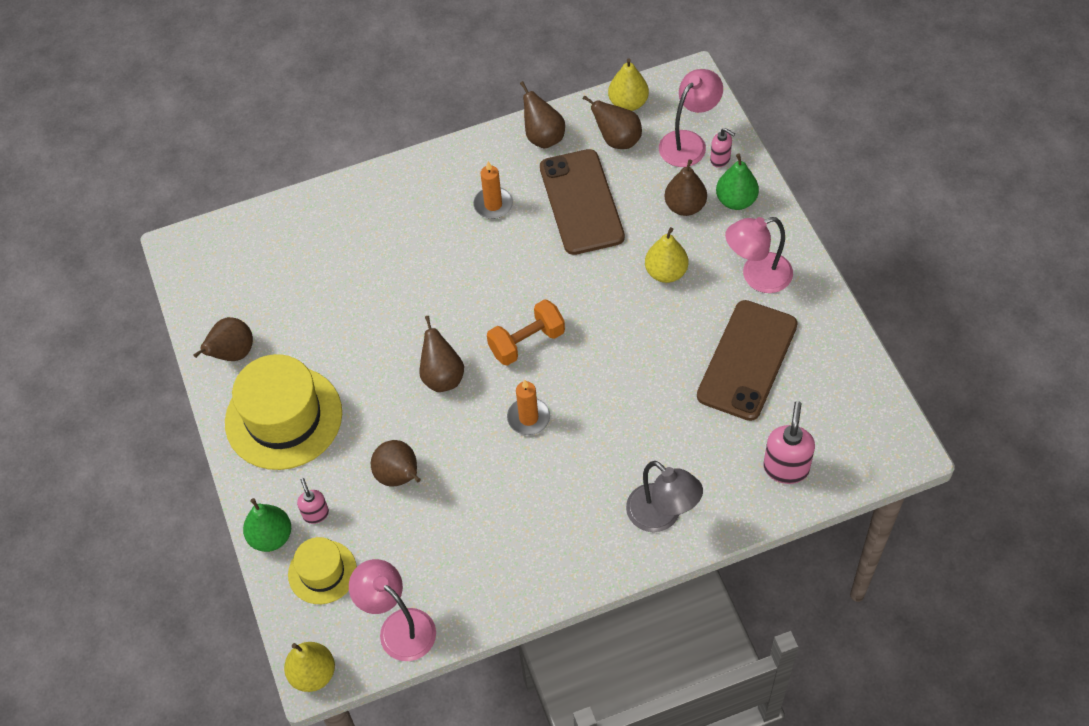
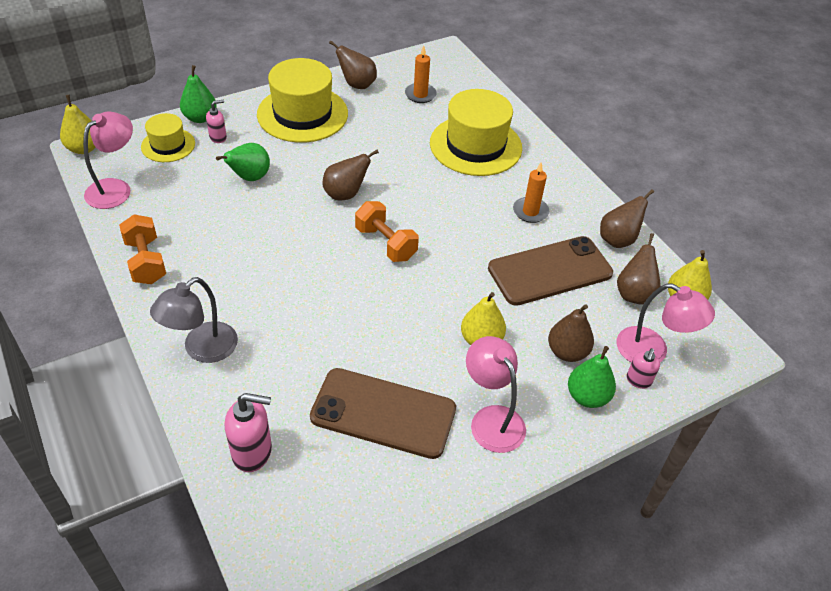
camera: 75 degrees right, 10 degrees down
brown pear [371,440,421,487] -> green pear [216,143,270,181]
orange candle [507,380,550,435] -> orange candle moved to [405,45,437,103]
none -> orange dumbbell [119,214,166,284]
none -> yellow hat [430,89,522,176]

